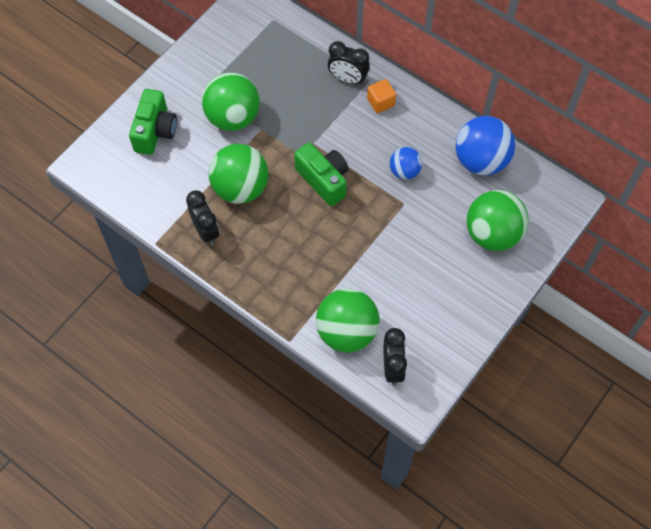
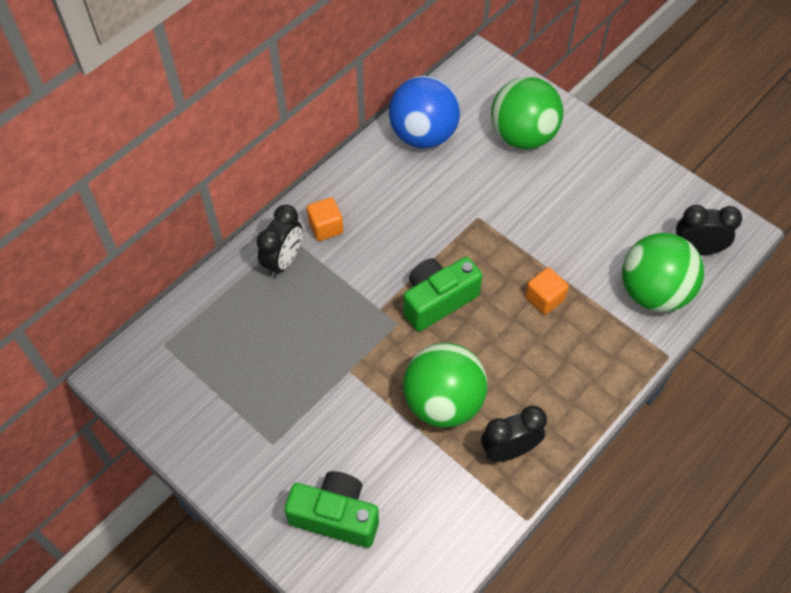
camera: 85 degrees left, 5 degrees down
green ball [202,72,260,131] -> none
blue ball [390,147,422,180] -> none
none -> orange cube [525,267,569,315]

